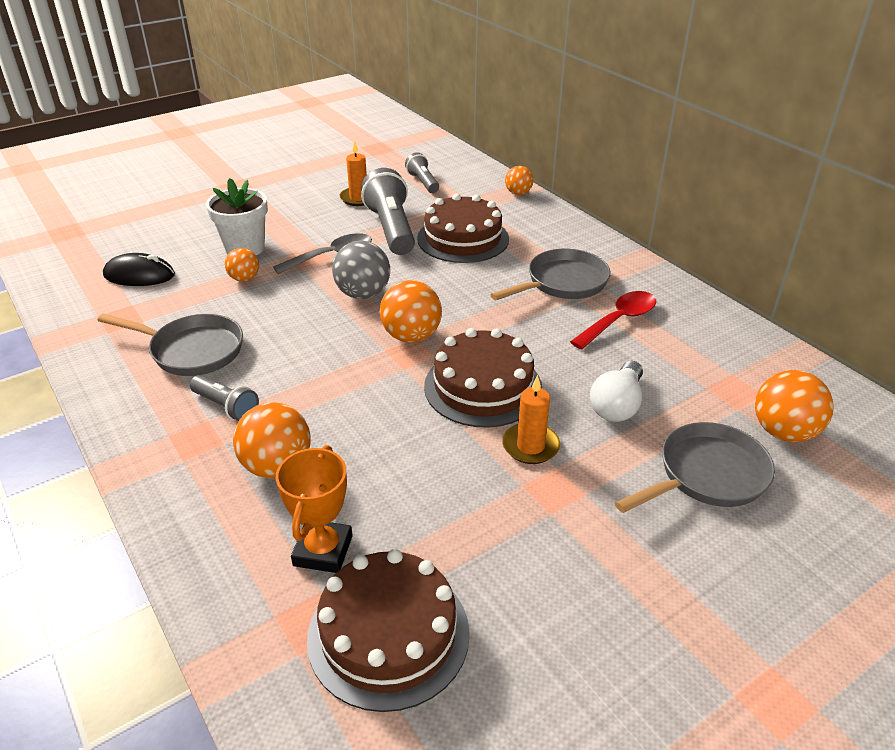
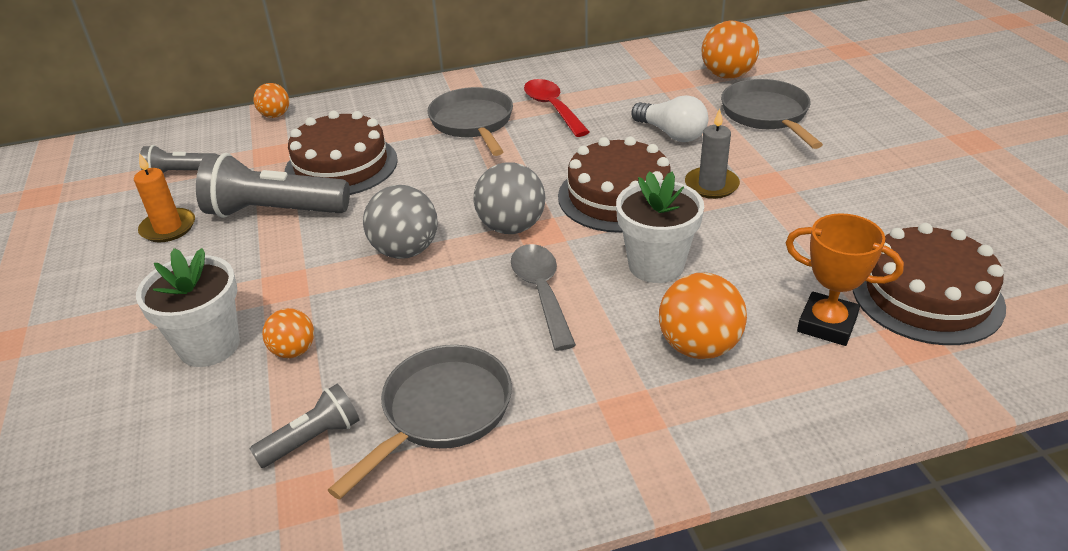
camera: 70 degrees left, 0 degrees up
black mouse [103,253,175,286] -> none
grey flashlight [190,375,259,421] -> grey flashlight moved to [250,384,359,468]
grey spoon [273,233,372,274] -> grey spoon moved to [511,244,576,351]
orange ball [380,280,442,343] -> grey ball [474,162,545,234]
orange candle [502,375,560,464] -> grey candle [685,109,740,199]
none -> white flower pot [616,171,704,283]

